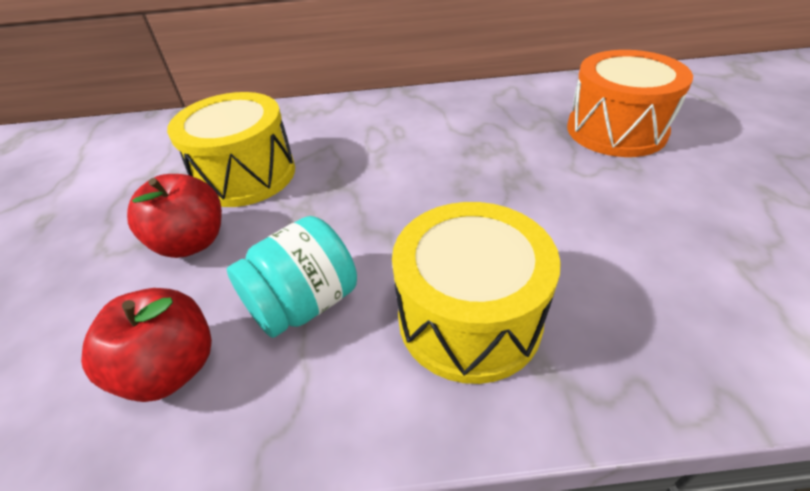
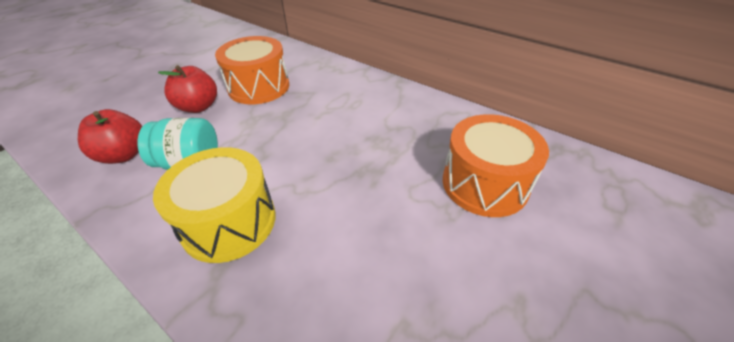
camera: 40 degrees right, 0 degrees up
yellow drum [167,92,295,207] -> orange drum [215,36,289,104]

